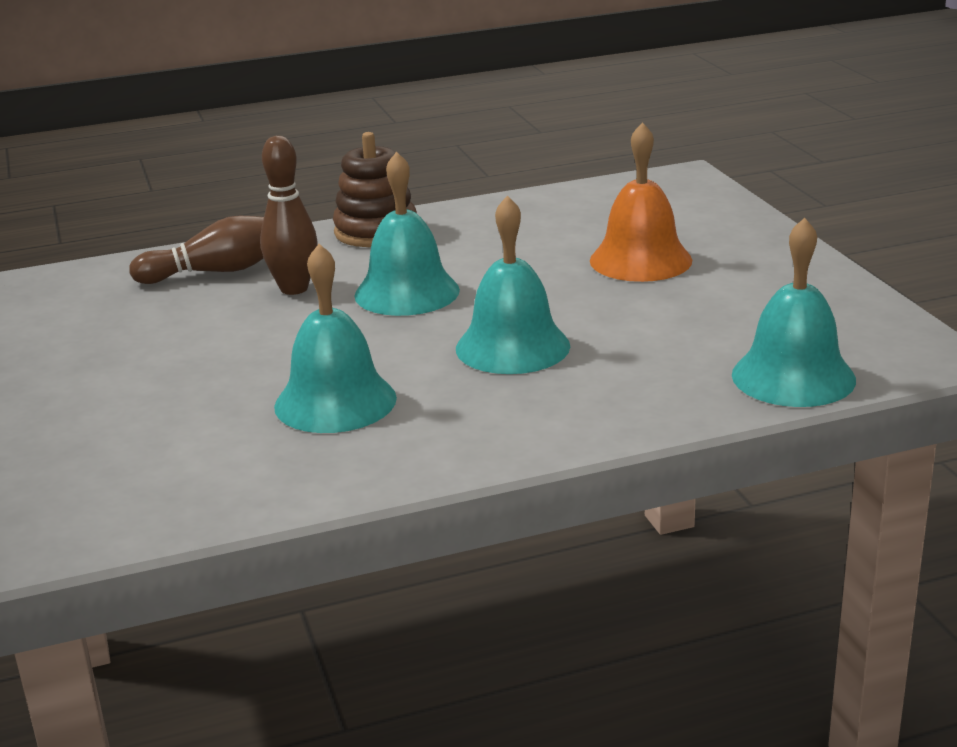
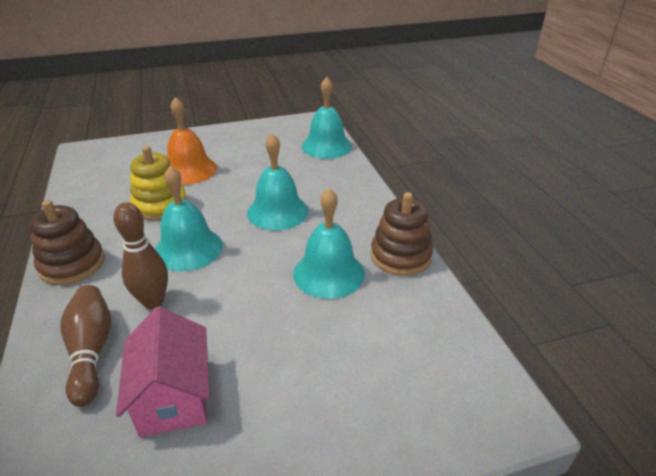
camera: 90 degrees left, 10 degrees up
none -> pink house [116,307,210,437]
none -> yellow stacking toy [130,146,187,221]
none -> brown stacking toy [371,192,433,276]

